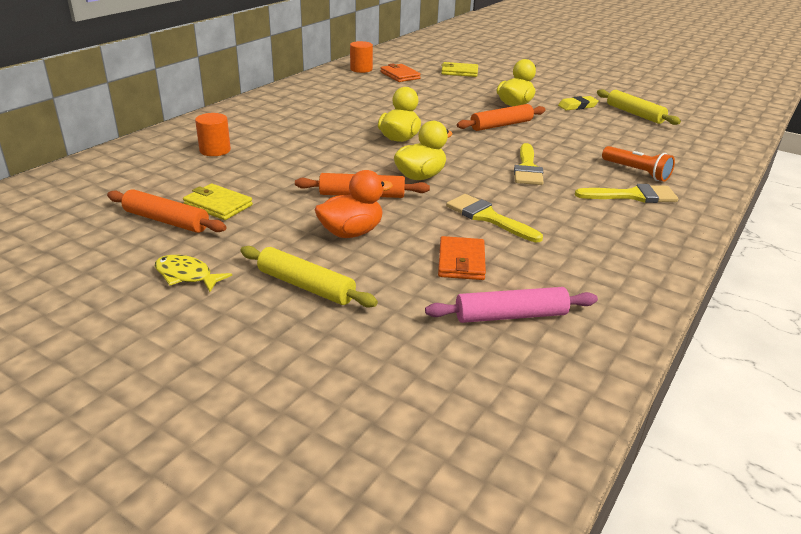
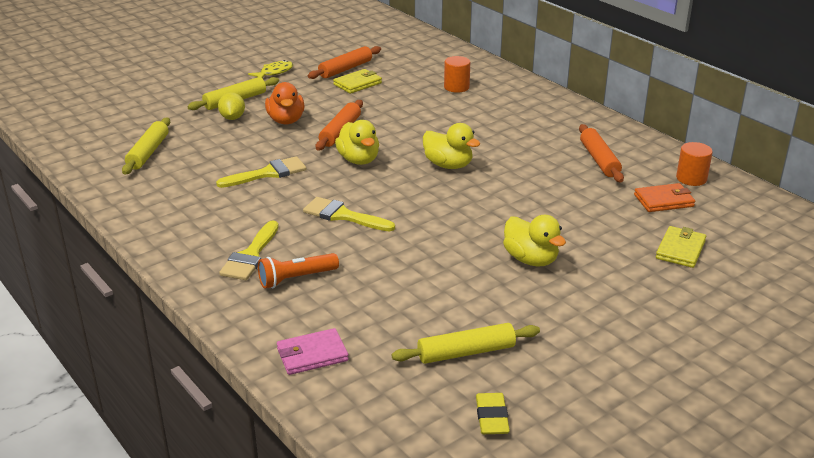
camera: 110 degrees right, 0 degrees up
pink rolling pin [425,287,598,323] -> yellow rolling pin [122,118,170,175]
orange wallet [438,236,486,280] -> none
orange rolling pin [457,104,546,131] -> orange rolling pin moved to [579,124,624,183]
yellow eraser [558,96,599,110] -> yellow eraser moved to [476,393,510,434]
none -> yellow lemon [218,92,245,120]
none -> pink wallet [277,328,349,375]

